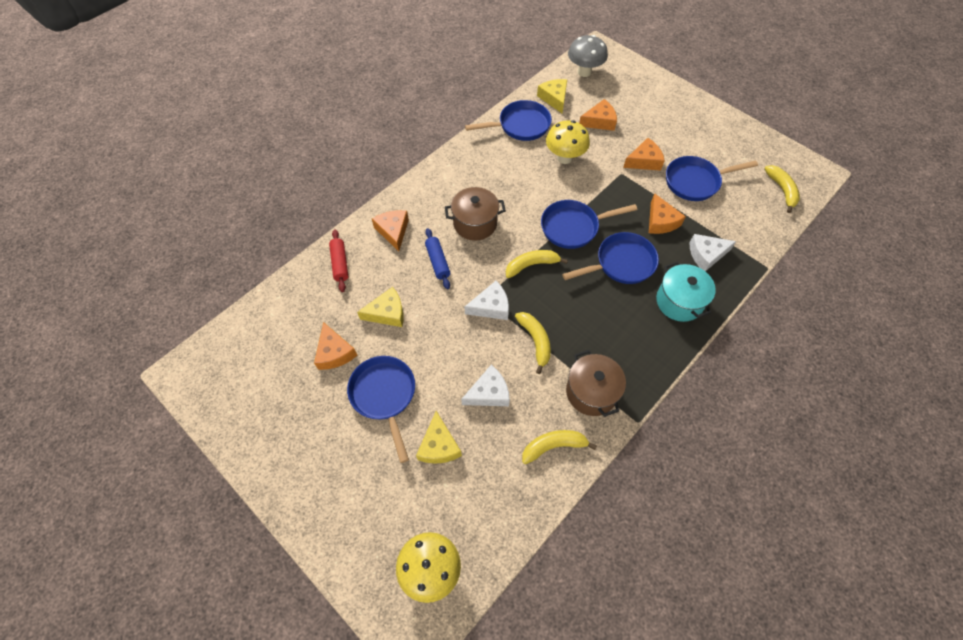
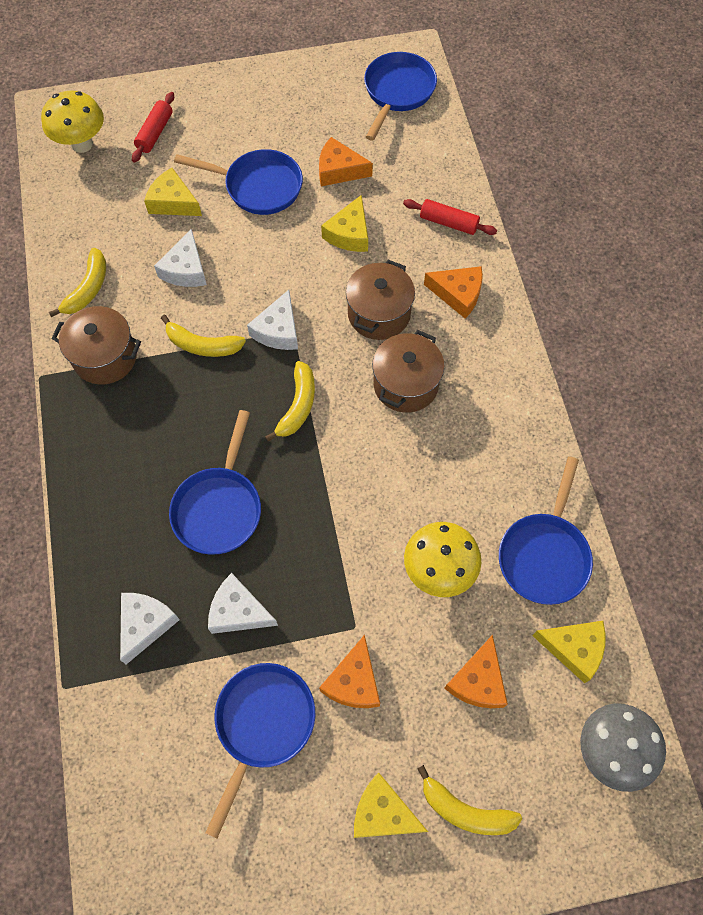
camera: 125 degrees right, 5 degrees up
blue rolling pin [425,228,450,289] -> brown pot [346,260,415,340]
blue pan [541,200,637,249] -> blue pan moved to [364,52,437,141]
orange cheese [649,193,686,234] -> white cheese [208,573,278,634]
turquoise pot [656,262,716,322] -> none
yellow banana [764,165,800,213] -> yellow banana moved to [417,765,522,835]
none -> red rolling pin [132,92,174,163]
none -> yellow cheese [354,772,428,838]

